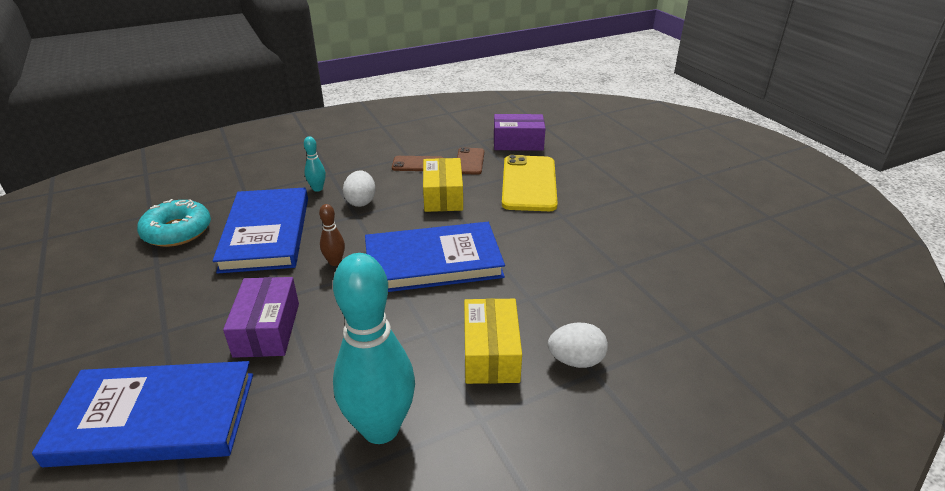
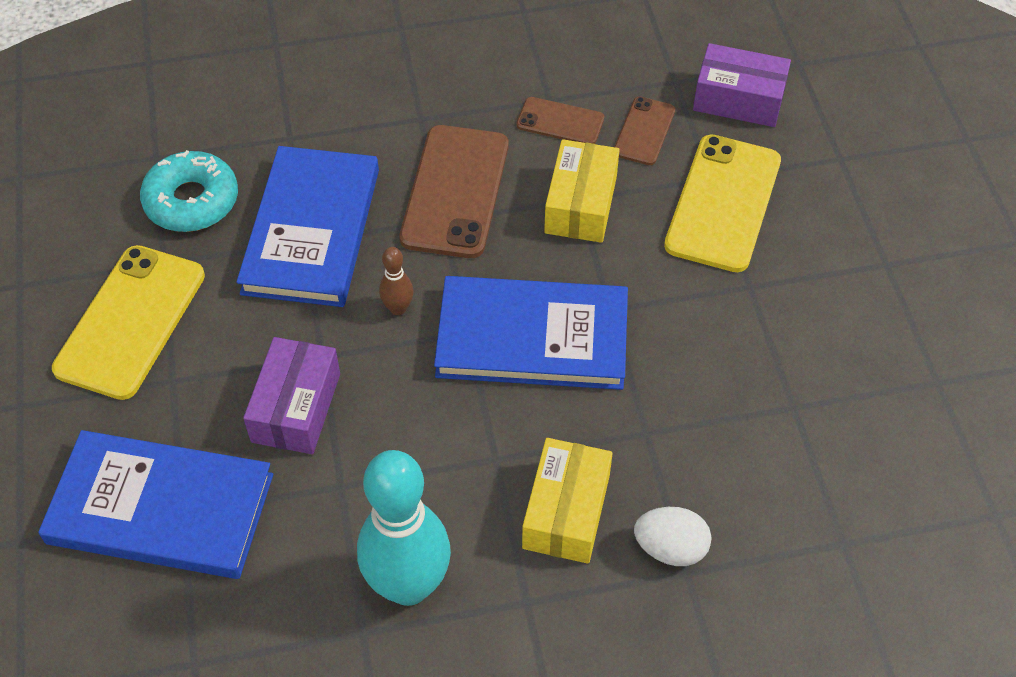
camera: 15 degrees right, 20 degrees up
turquoise bowling pin [304,136,326,192] -> none
white egg [343,170,376,207] -> brown phone [399,125,509,258]
none -> yellow phone [52,245,205,400]

